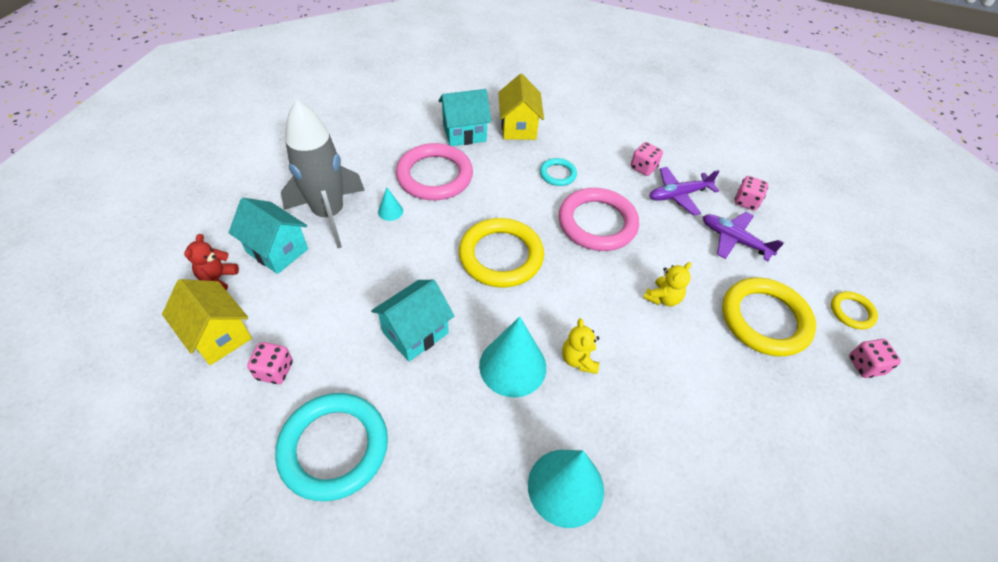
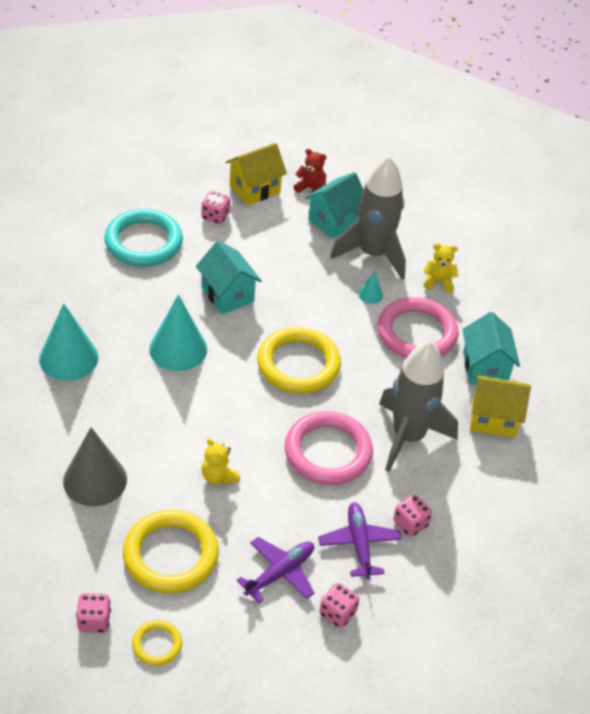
camera: 100 degrees right, 5 degrees down
turquoise ring [540,158,577,186] -> grey rocket [379,340,458,472]
yellow teddy bear [562,318,599,374] -> yellow teddy bear moved to [423,243,458,292]
none -> grey cone [63,427,127,506]

